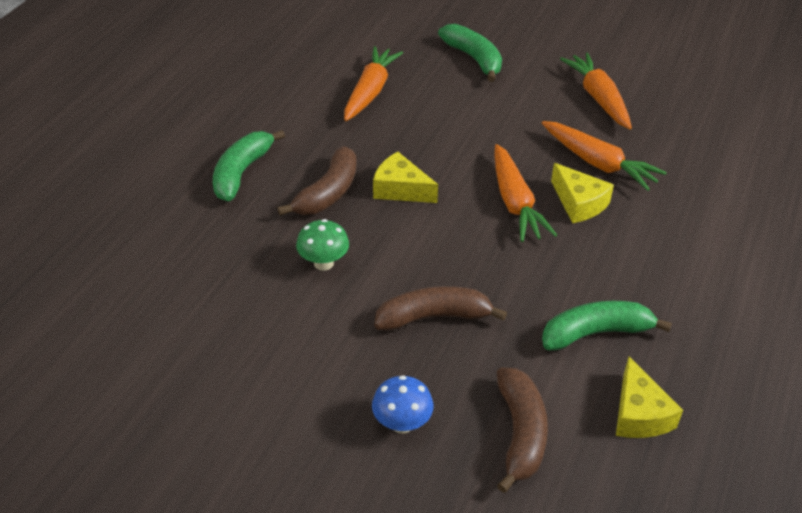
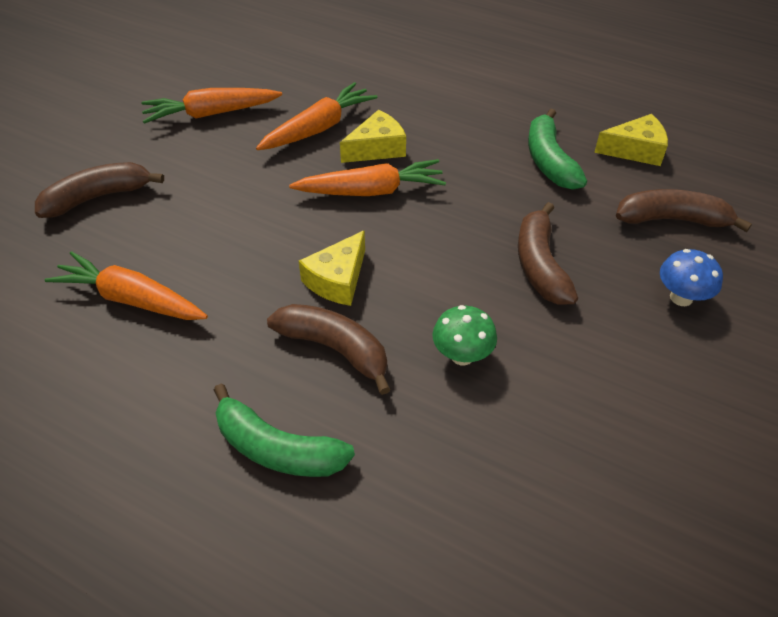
camera: 85 degrees left, 5 degrees up
green banana [438,24,502,82] -> brown banana [35,162,164,218]

